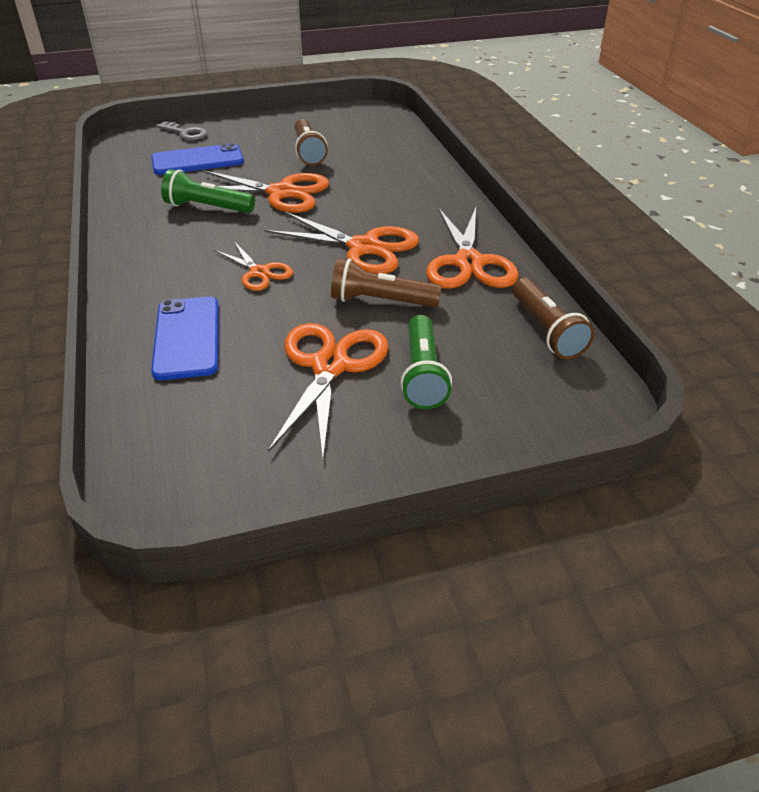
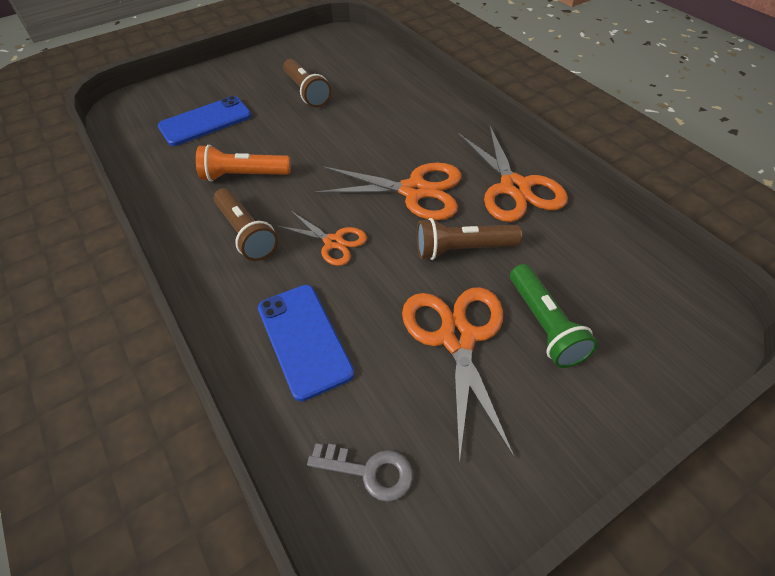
camera: 15 degrees left, 10 degrees up
grey key [156,121,208,140] -> grey key moved to [307,443,413,502]
green flashlight [161,169,255,213] -> orange flashlight [196,144,291,182]
orange scissors [202,170,329,213] -> none
brown flashlight [512,278,595,359] -> brown flashlight moved to [214,188,278,261]

